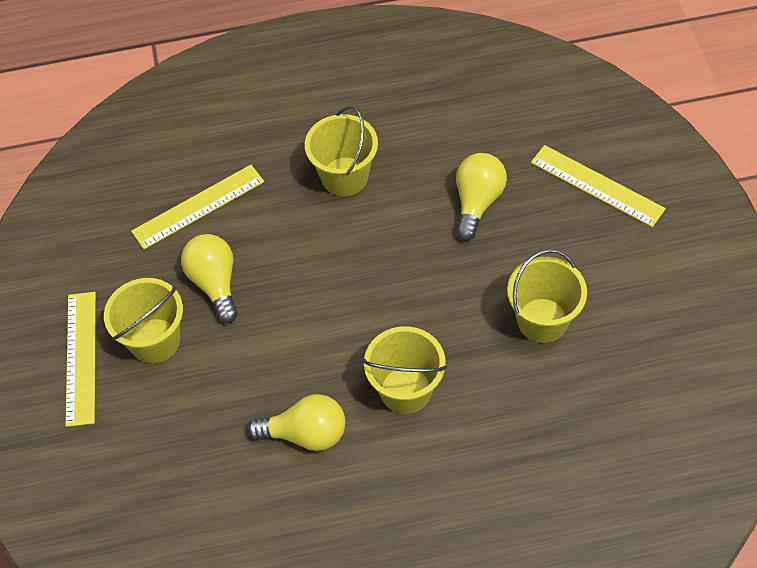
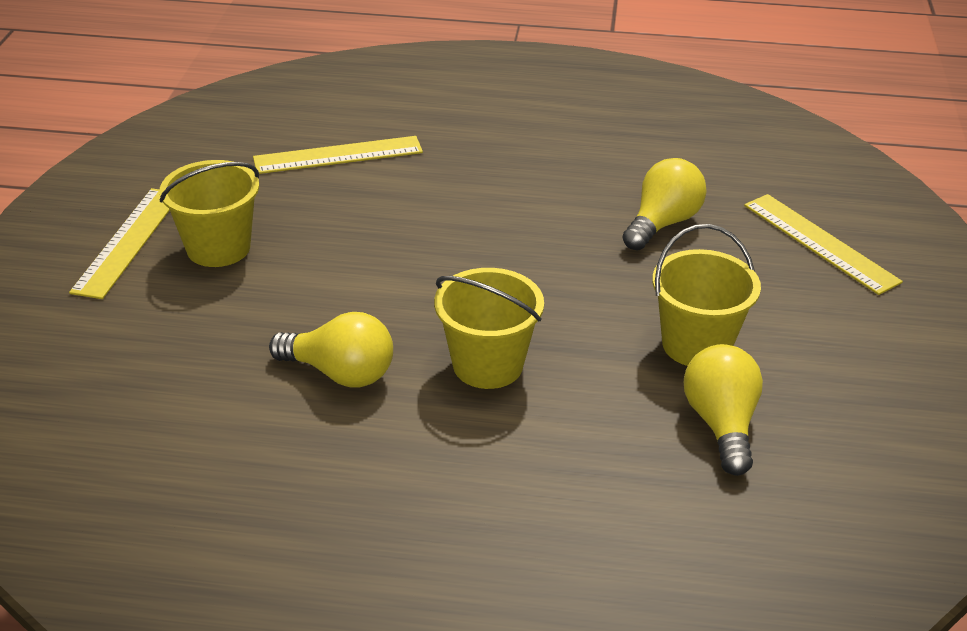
camera: 15 degrees right, 20 degrees down
yellow light bulb [181,234,238,323] -> yellow light bulb moved to [684,344,763,476]
yellow bucket [305,106,378,196] -> none

